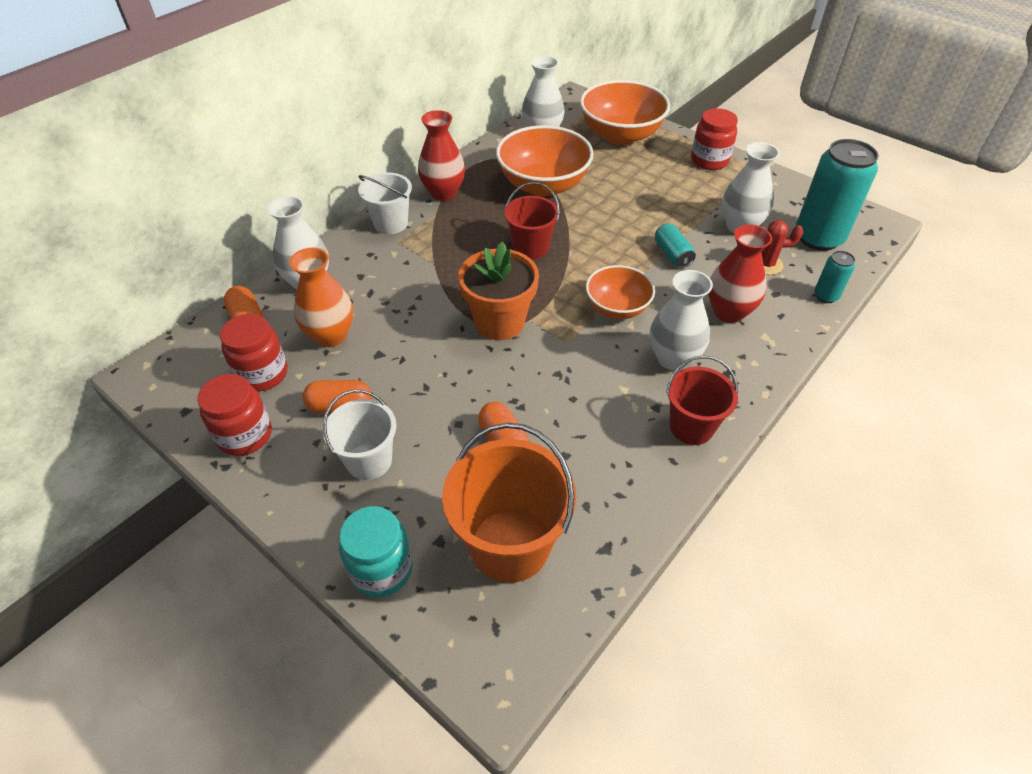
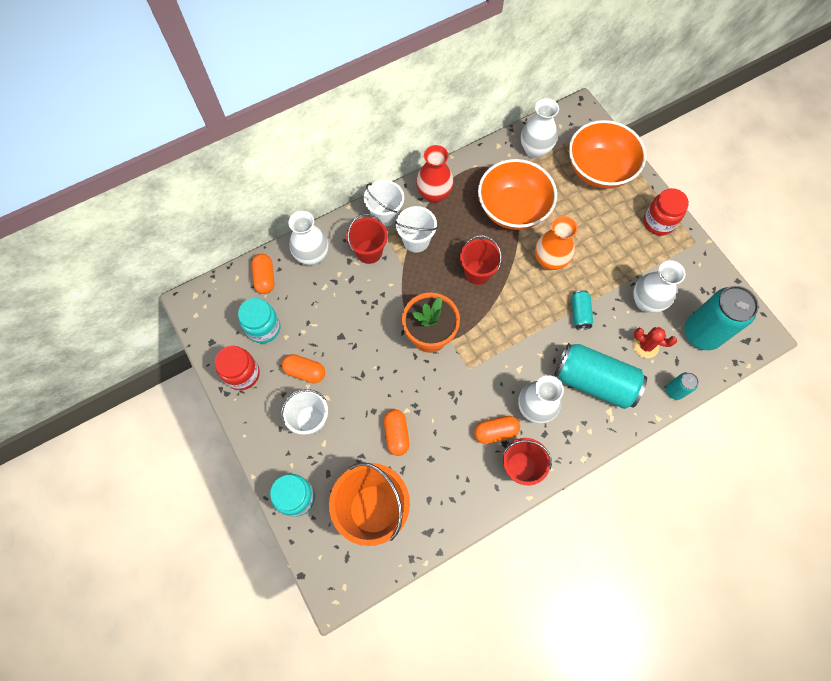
camera: 20 degrees right, 20 degrees up
red jar [220,314,287,392] -> turquoise jar [238,298,281,343]
orange vase [289,248,353,347] -> orange vase moved to [535,216,578,270]
orange bowl [586,265,655,319] -> none
red vase [708,224,772,323] -> turquoise can [554,343,647,409]
none -> red bucket [346,214,388,264]
none -> white bucket [395,206,438,253]
none -> orange capsule [474,416,520,444]

